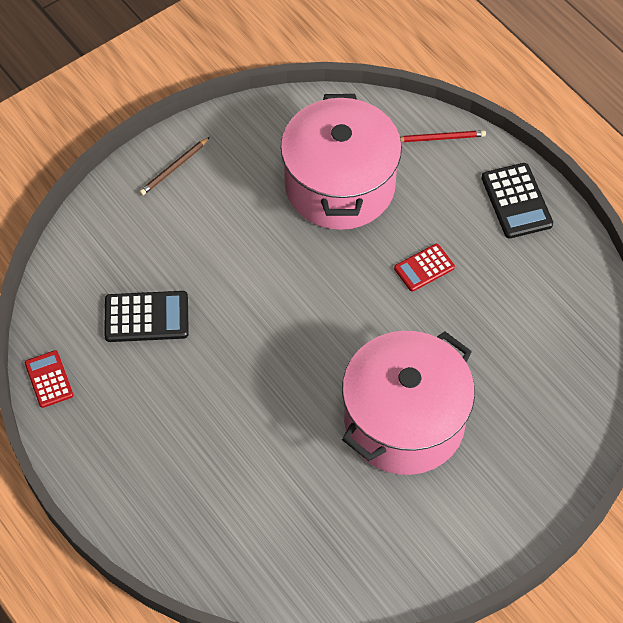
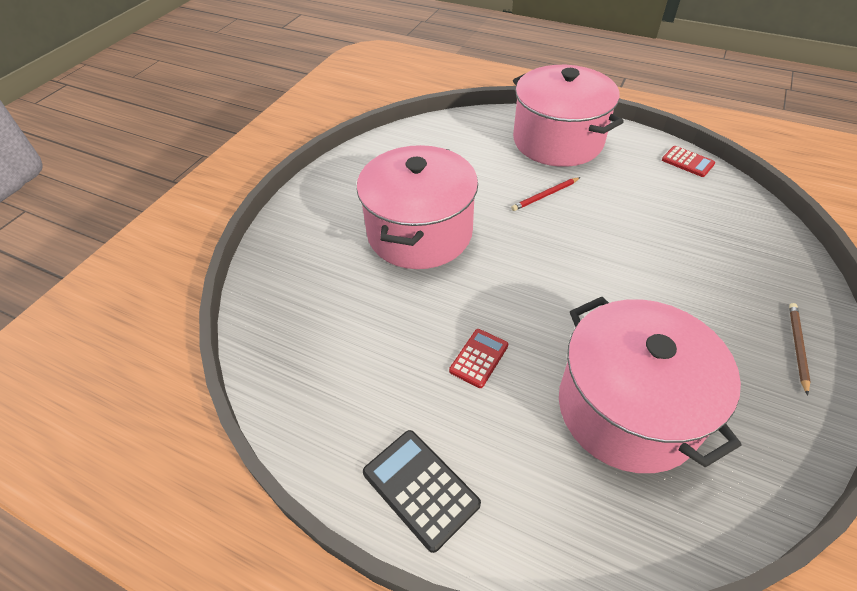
camera: 155 degrees right, 10 degrees down
black calculator [104,291,189,342] -> none
red pencil [400,130,486,142] -> red pencil moved to [511,177,580,211]
none -> pink pot [513,65,624,167]

